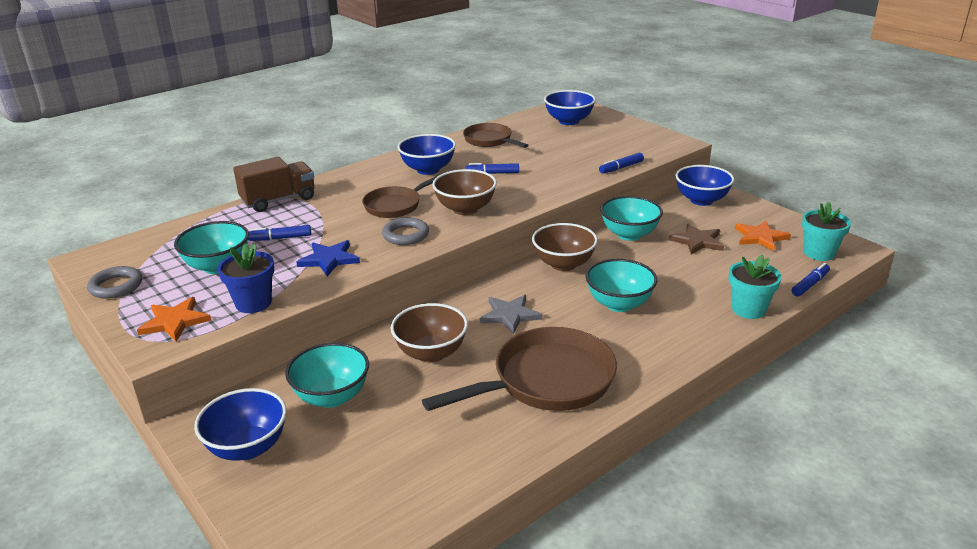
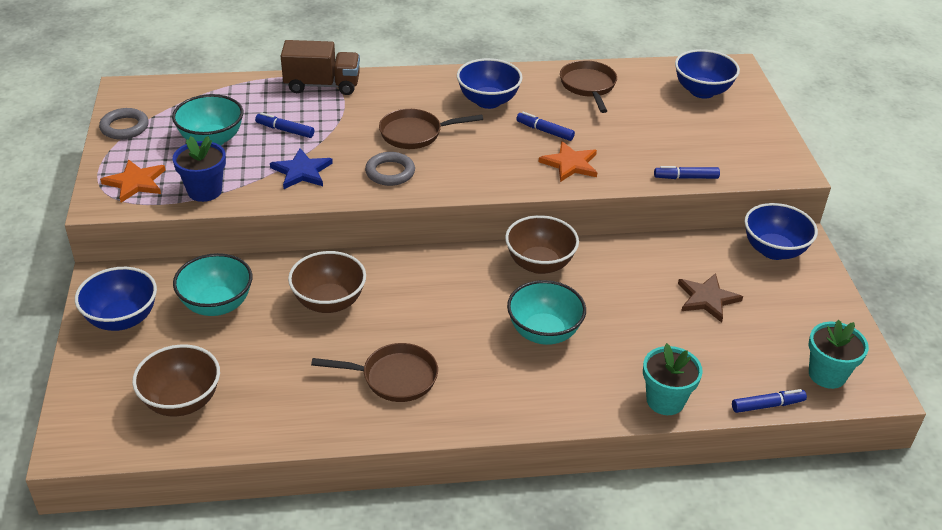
camera: 30 degrees right, 10 degrees up
brown pan [422,327,617,411] -> brown pan [311,343,438,402], size x0.60
brown bowl [432,169,497,215] -> brown bowl moved to [132,344,220,417]
grey star [480,295,542,335] -> none
turquoise bowl [600,196,663,241] -> none
orange star [735,221,791,251] -> orange star moved to [539,141,597,182]

